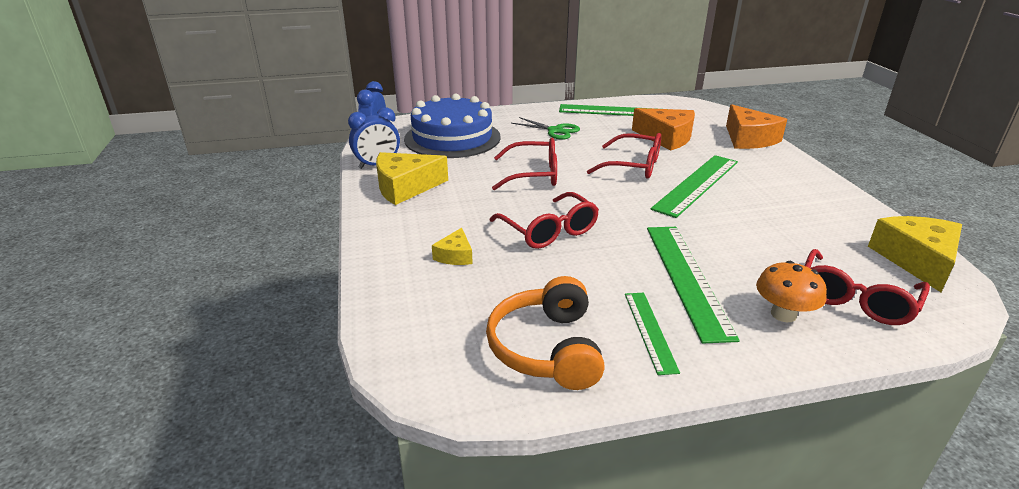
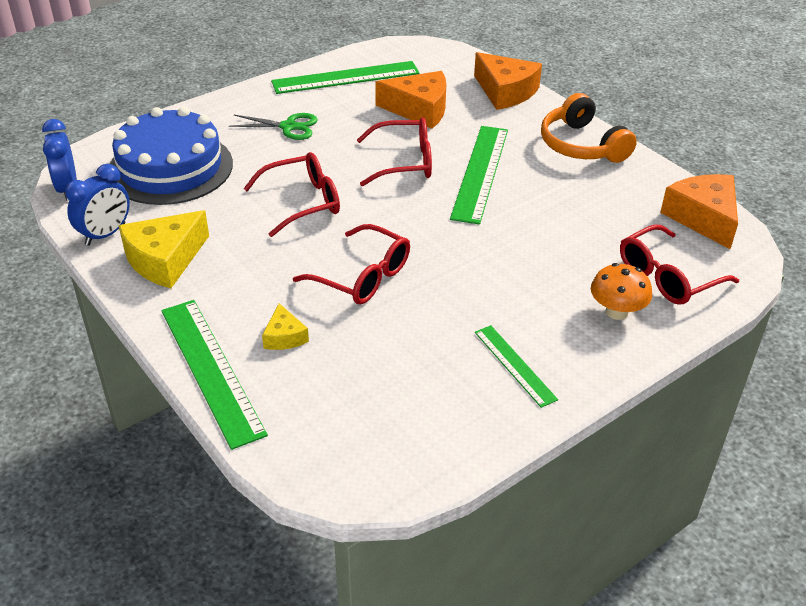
camera: 25 degrees left, 10 degrees up
orange headphones [486,276,605,390] -> orange headphones moved to [541,93,637,163]
green ruler [647,227,740,344] -> green ruler moved to [161,300,268,450]
red glasses [804,249,930,325] -> red glasses turned 45 degrees clockwise [620,224,739,305]
yellow cheese [868,216,962,292] -> orange cheese [660,174,738,249]

